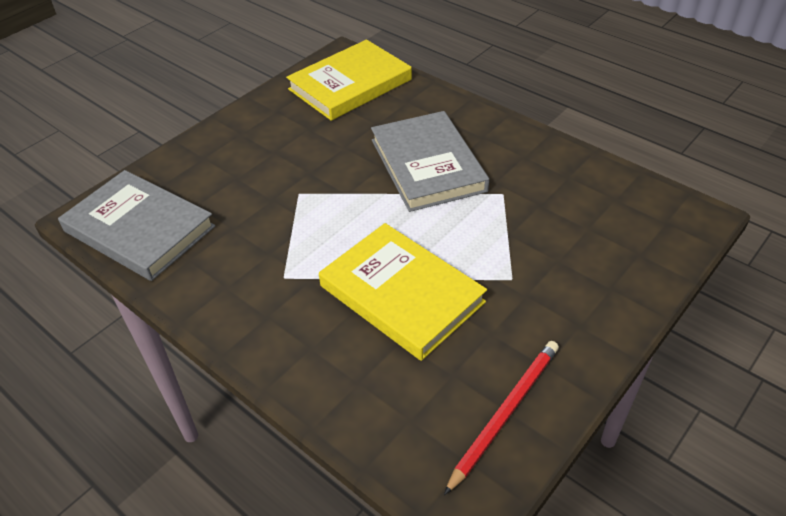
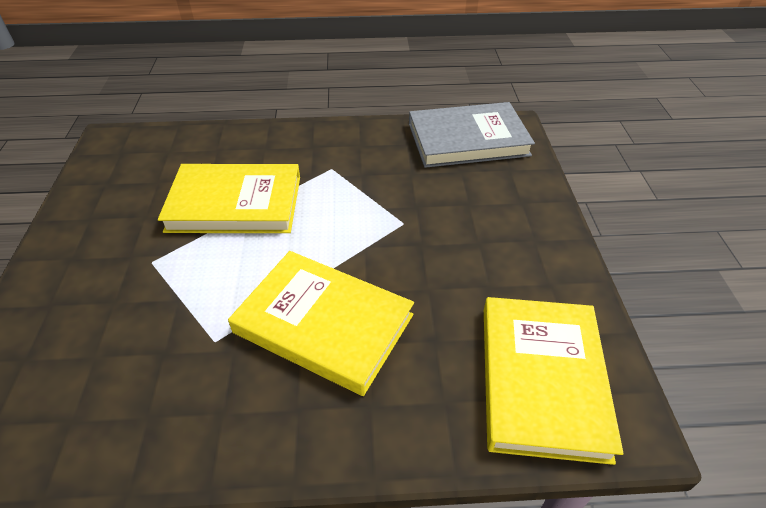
camera: 135 degrees right, 0 degrees up
grey book [371,111,489,212] -> yellow book [228,251,414,396]
red pencil [444,341,559,495] -> none

